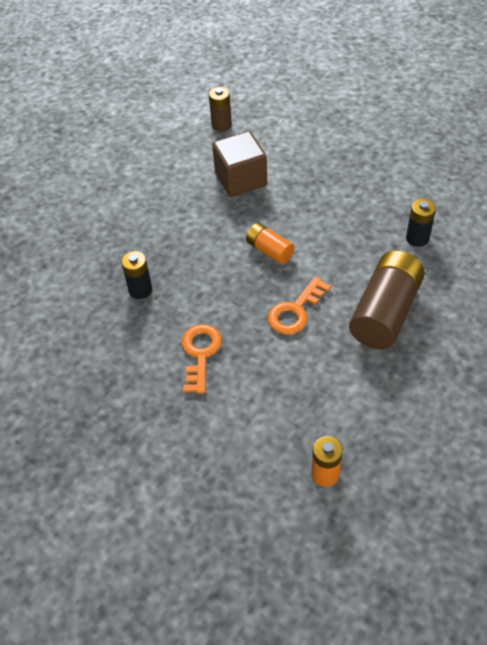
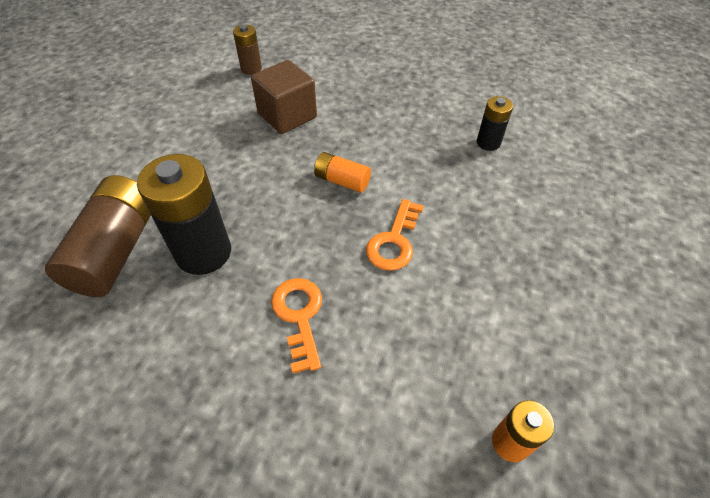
camera: 20 degrees left, 0 degrees up
black battery [121,251,152,299] -> black battery [137,154,231,275], size x1.90
brown battery [349,250,425,349] -> brown battery moved to [45,175,151,297]

